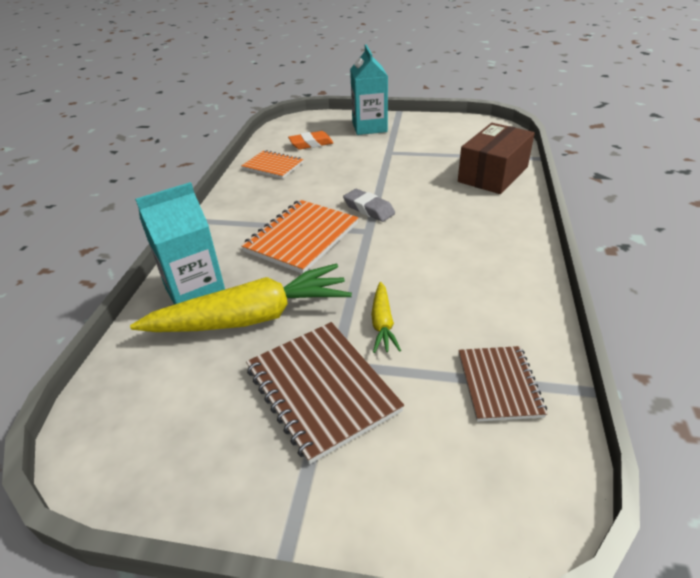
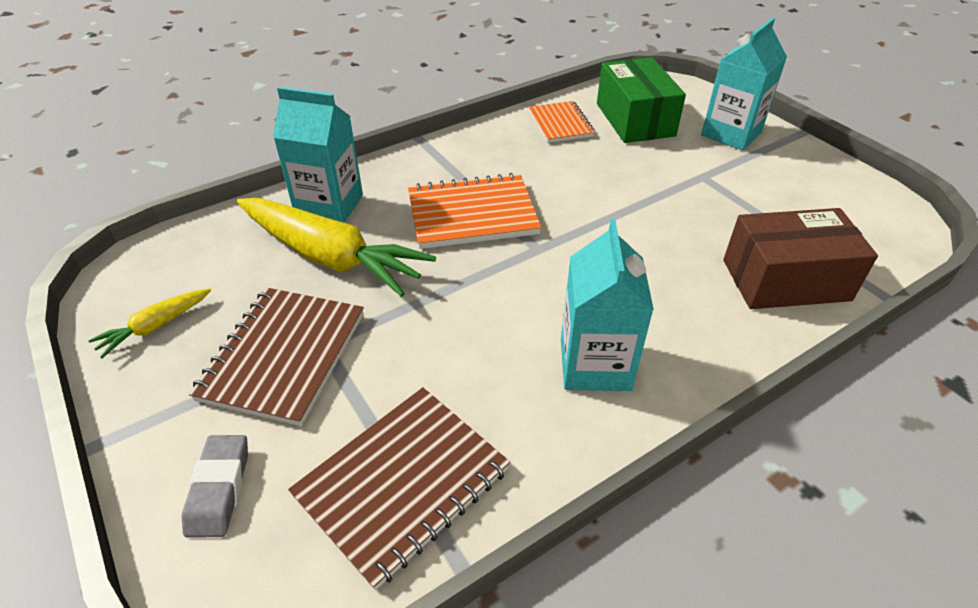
camera: 45 degrees right, 5 degrees up
orange eraser [288,131,333,149] -> green box [597,57,686,143]
grey eraser [343,189,395,222] -> grey eraser moved to [182,435,248,538]
yellow carrot [371,282,401,353] -> yellow carrot moved to [88,288,211,358]
brown notebook [458,346,548,422] -> brown notebook [288,387,510,590], size x1.59
none -> turquoise carton [561,219,654,391]

